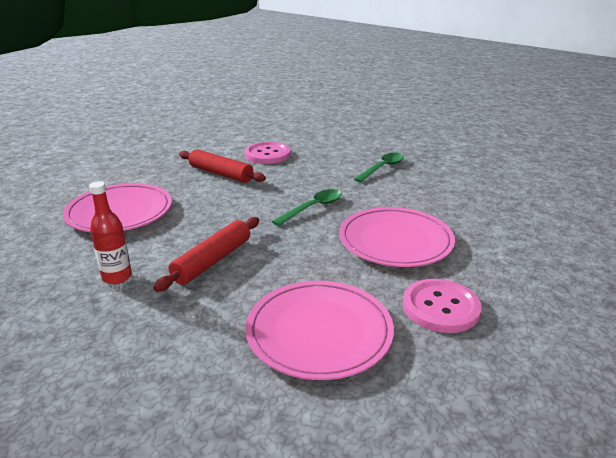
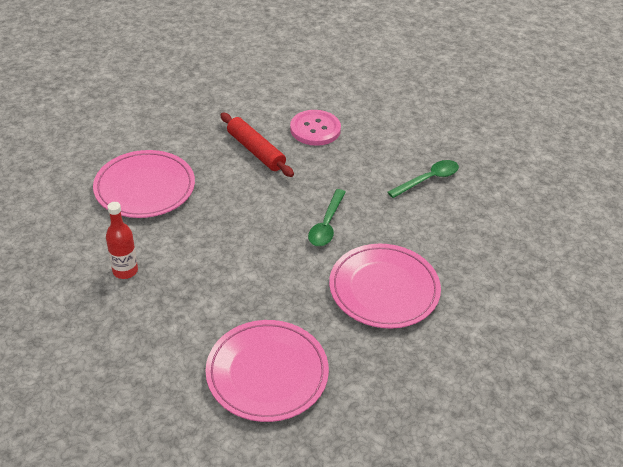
camera: 15 degrees right, 15 degrees up
red rolling pin [153,217,259,292] -> none
green spoon [272,189,341,226] -> green spoon turned 135 degrees clockwise [308,189,346,246]
pink button [403,279,482,333] -> none

